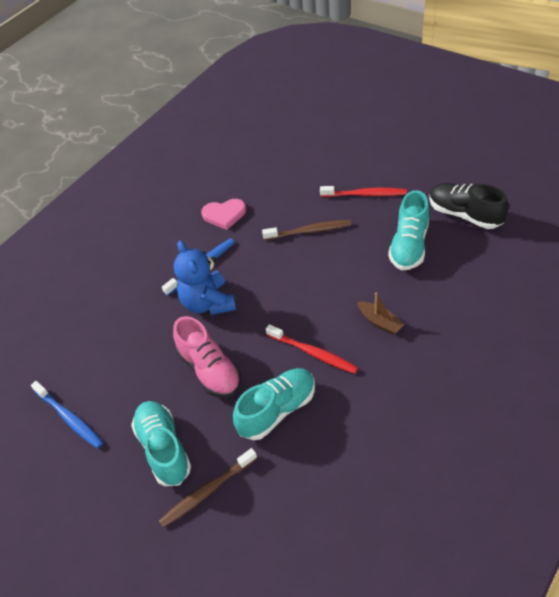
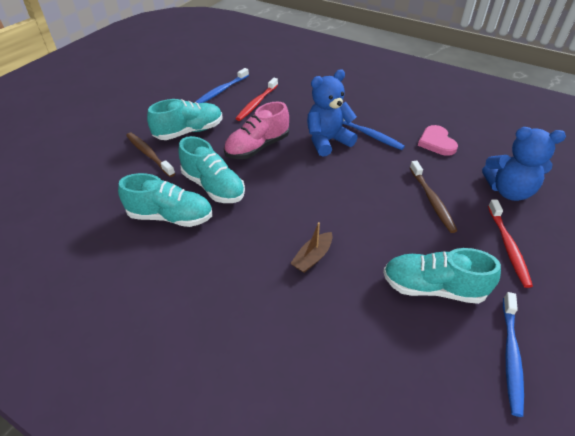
camera: 80 degrees right, 5 degrees down
red toothbrush [266,324,358,374] -> red toothbrush moved to [235,78,278,121]
black shoe [429,183,509,229] -> blue toothbrush [503,292,524,417]
none -> turquoise shoe [118,173,212,227]
none -> blue teddy bear [482,127,566,201]

